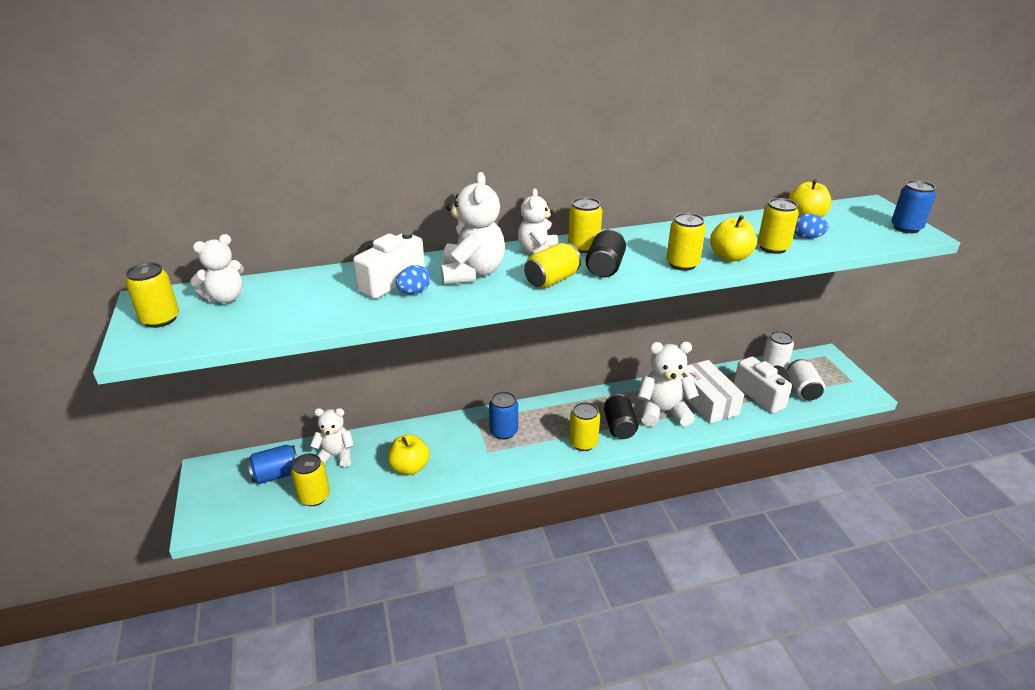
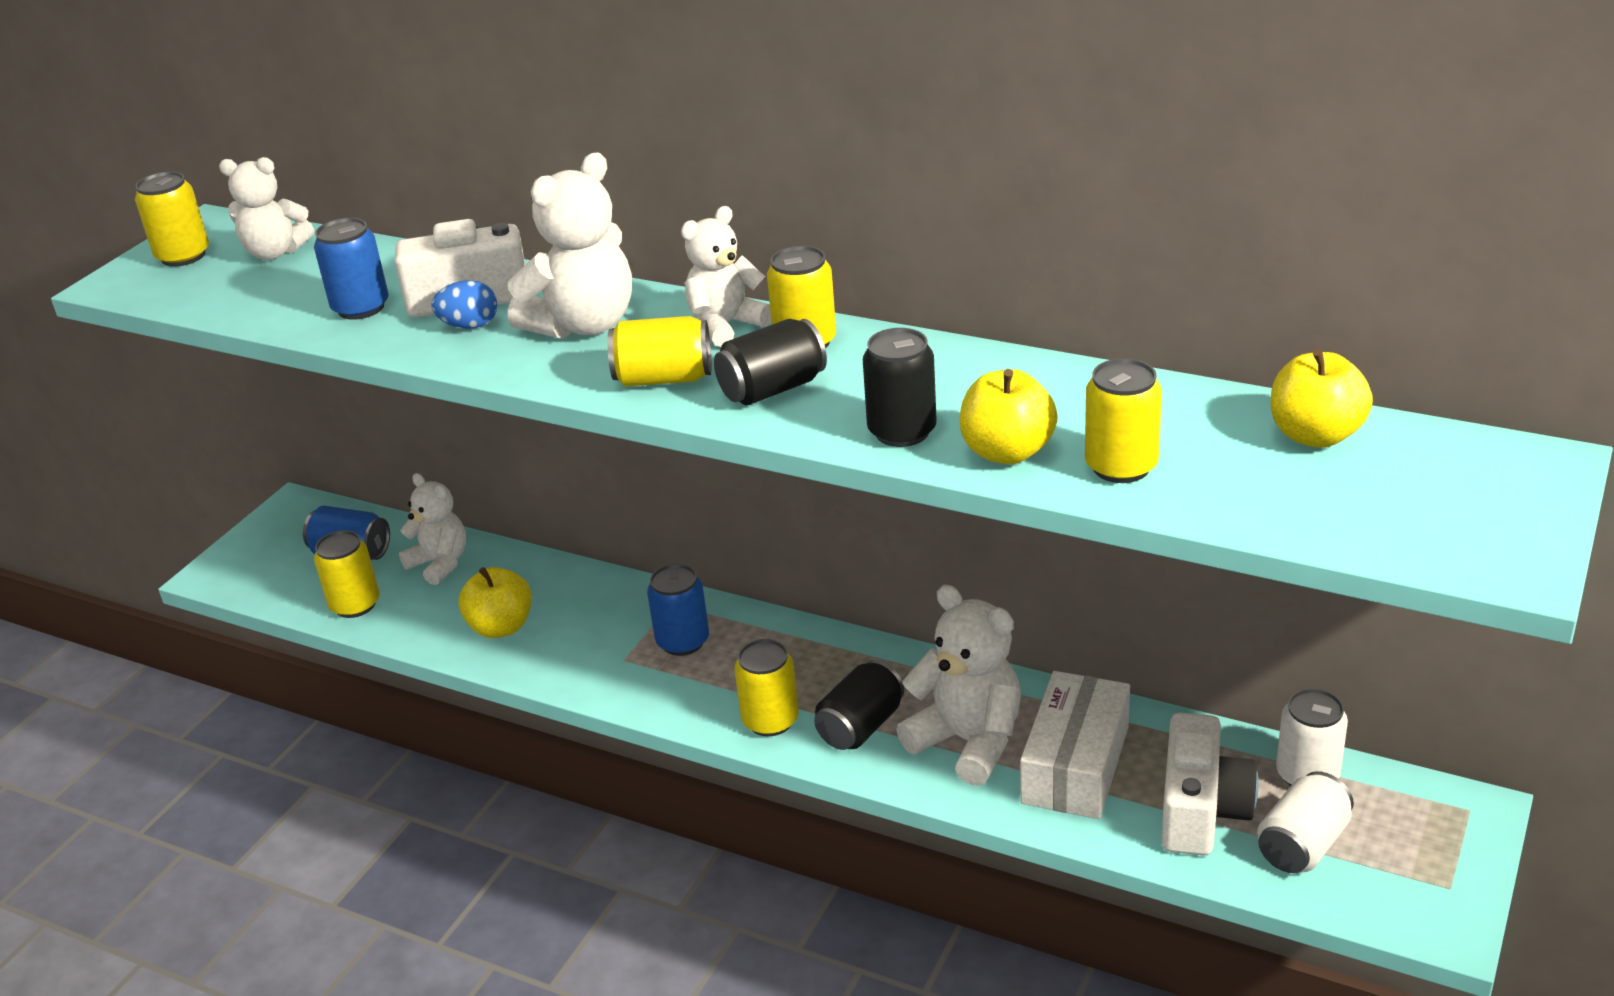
camera: 45 degrees right, 0 degrees up
yellow can [666,213,706,271] -> black can [863,328,937,447]
blue egg [794,214,829,239] -> none
blue can [891,180,936,233] -> blue can moved to [314,218,389,320]

